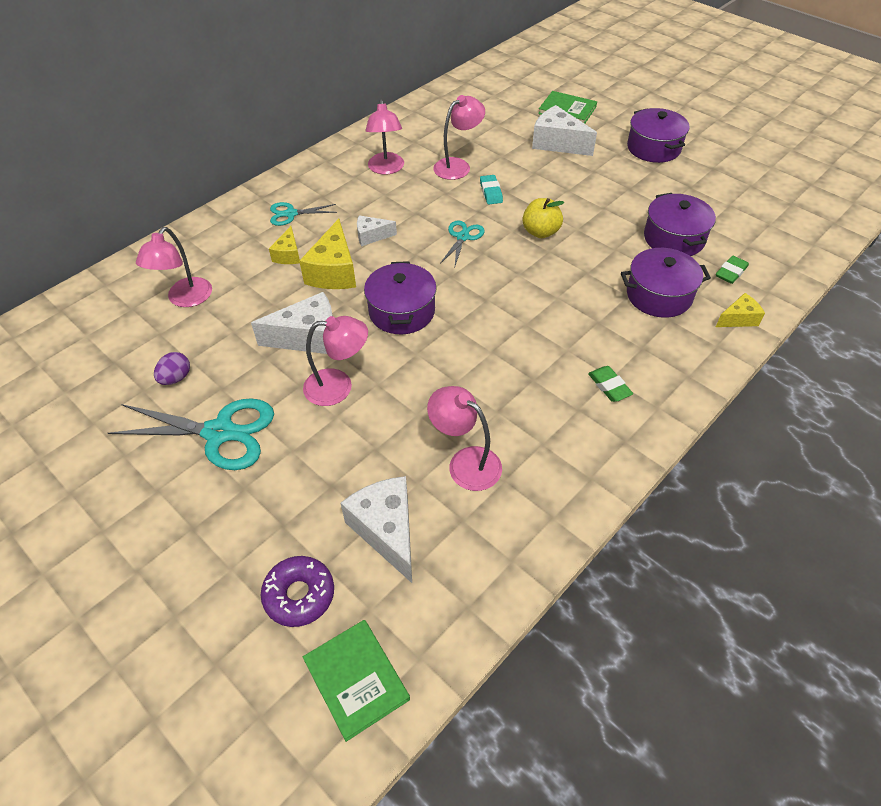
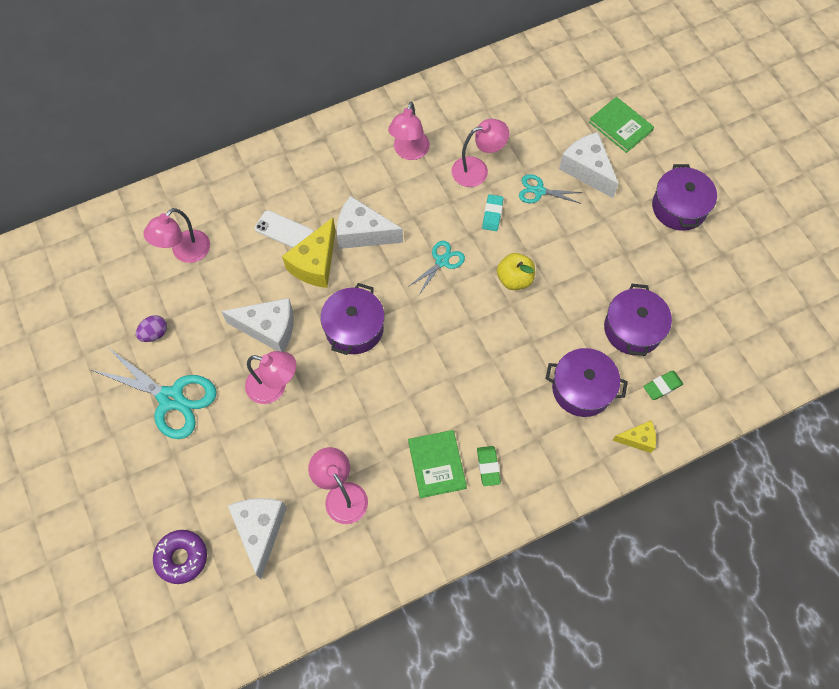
camera: 20 degrees right, 15 degrees up
yellow cheese [269,226,300,264] -> white phone [255,210,314,248]
turquoise scissors [270,202,337,226] -> turquoise scissors moved to [519,174,583,204]
green book [303,620,410,742] -> green book moved to [408,430,467,498]
white cheese [357,215,397,246] -> white cheese [337,196,403,249], size x1.78

